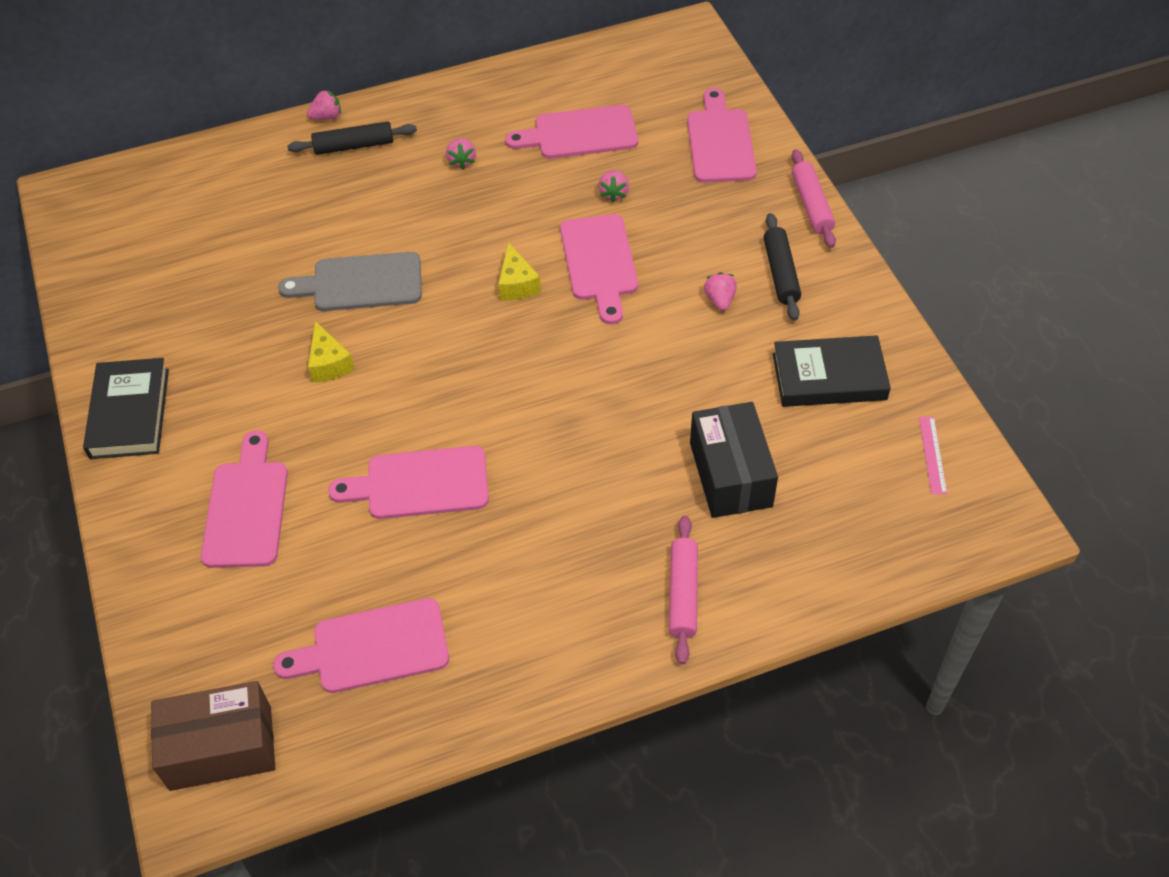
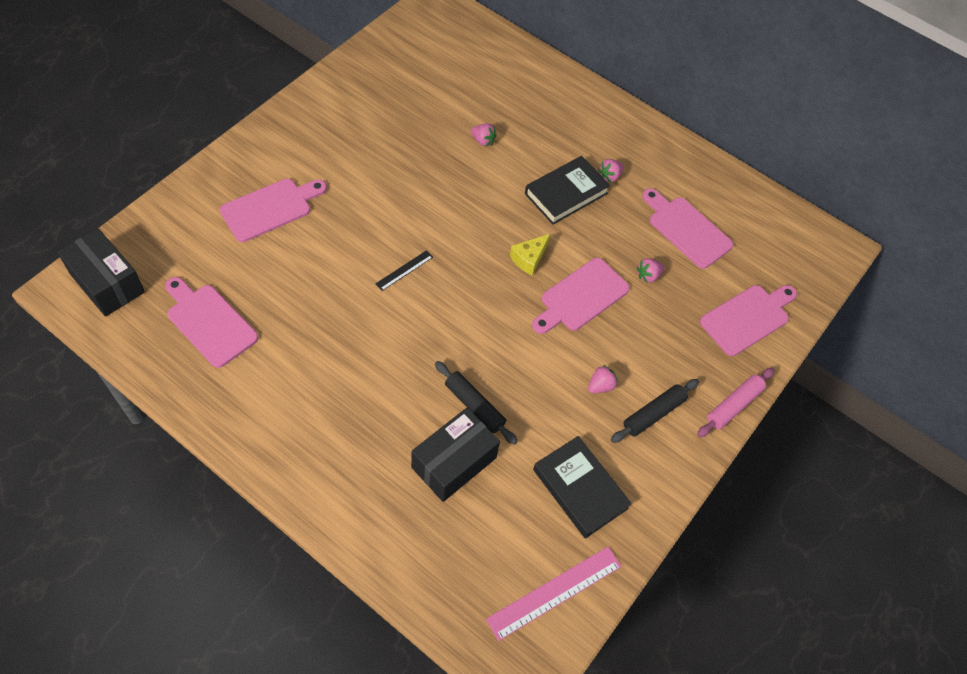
camera: 50 degrees right, 5 degrees up
black book [83,358,169,459] -> black book moved to [525,156,610,225]
brown box [151,681,275,791] -> black box [57,228,145,317]
grey cutting board [278,252,422,311] -> none
black rolling pin [287,122,417,155] -> black rolling pin moved to [435,361,518,445]
pink strawberry [307,90,341,120] -> pink strawberry moved to [471,123,496,146]
yellow cheese [308,321,355,382] -> none
pink cutting board [328,446,489,519] -> none
pink rolling pin [669,515,698,664] -> none
pink ruler [919,417,947,494] -> pink ruler [486,547,622,641], size x1.88
none -> black ruler [376,250,433,291]

